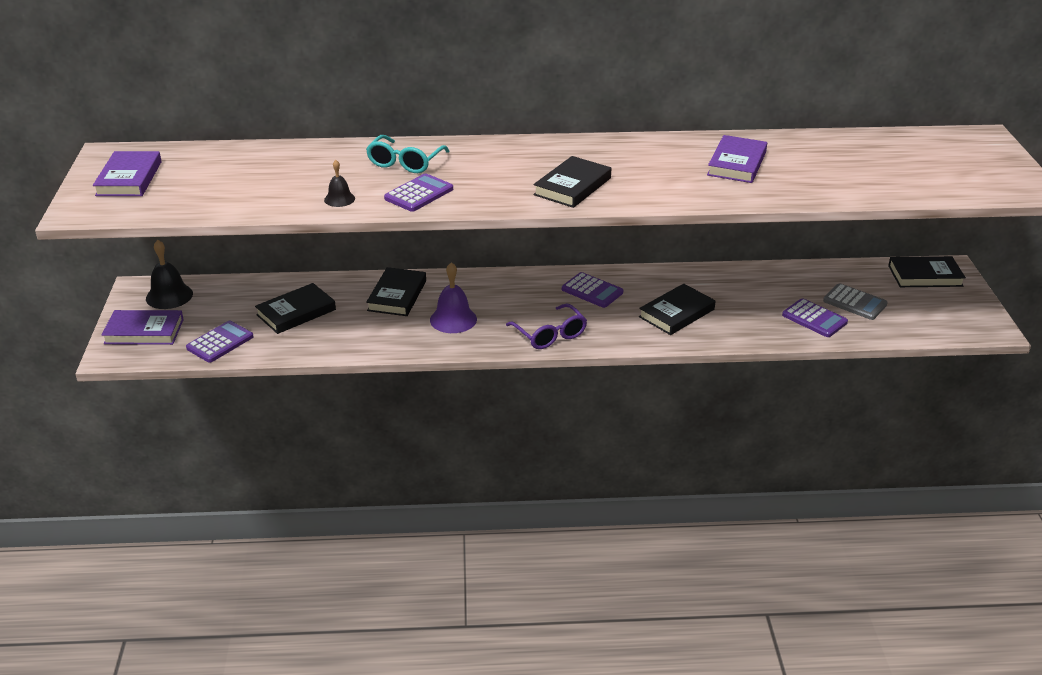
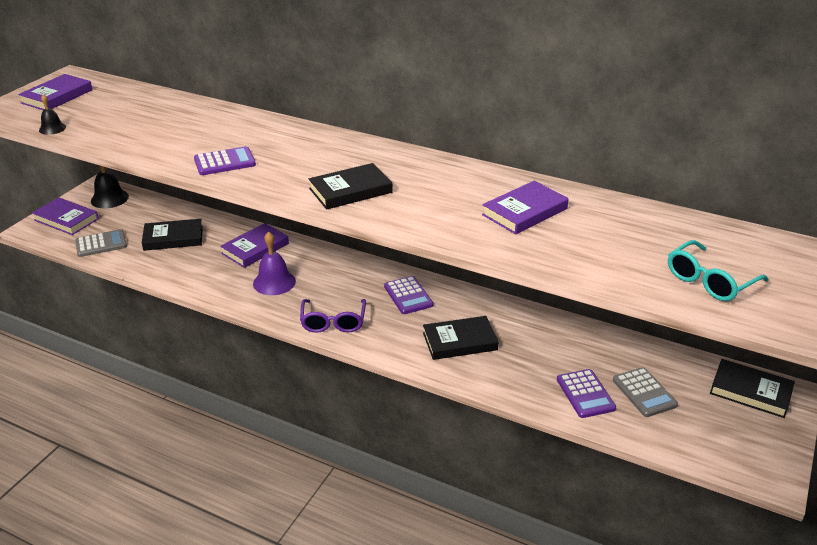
camera: 30 degrees right, 0 degrees up
purple calculator [186,321,253,363] -> grey calculator [75,229,127,257]
black bell [324,160,355,207] -> black bell moved to [39,94,66,135]
turquoise glasses [366,135,449,173] -> turquoise glasses moved to [668,240,768,301]
black book [366,267,426,316] -> purple book [220,223,289,268]

